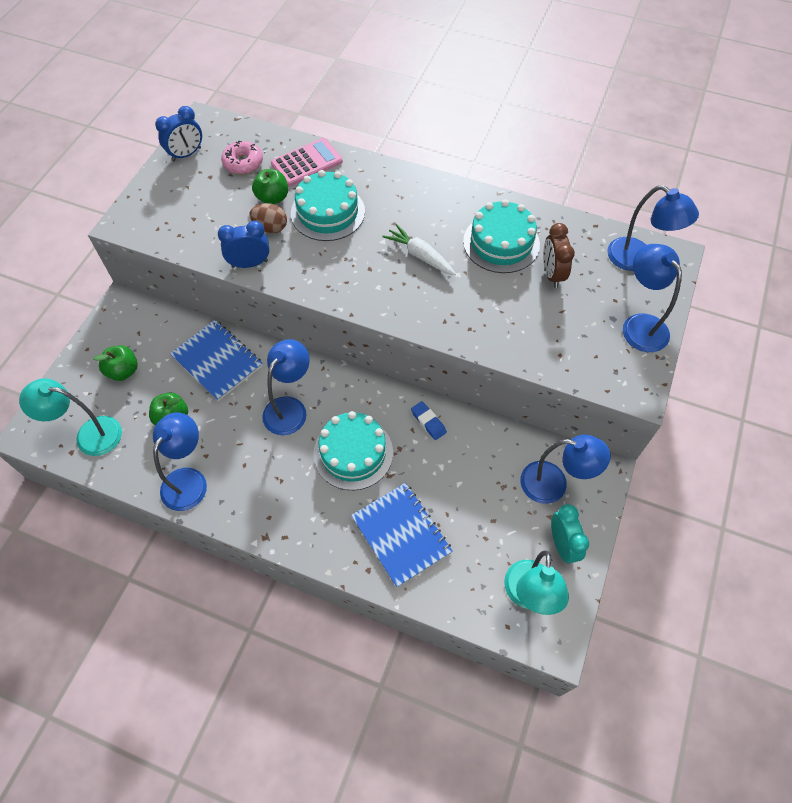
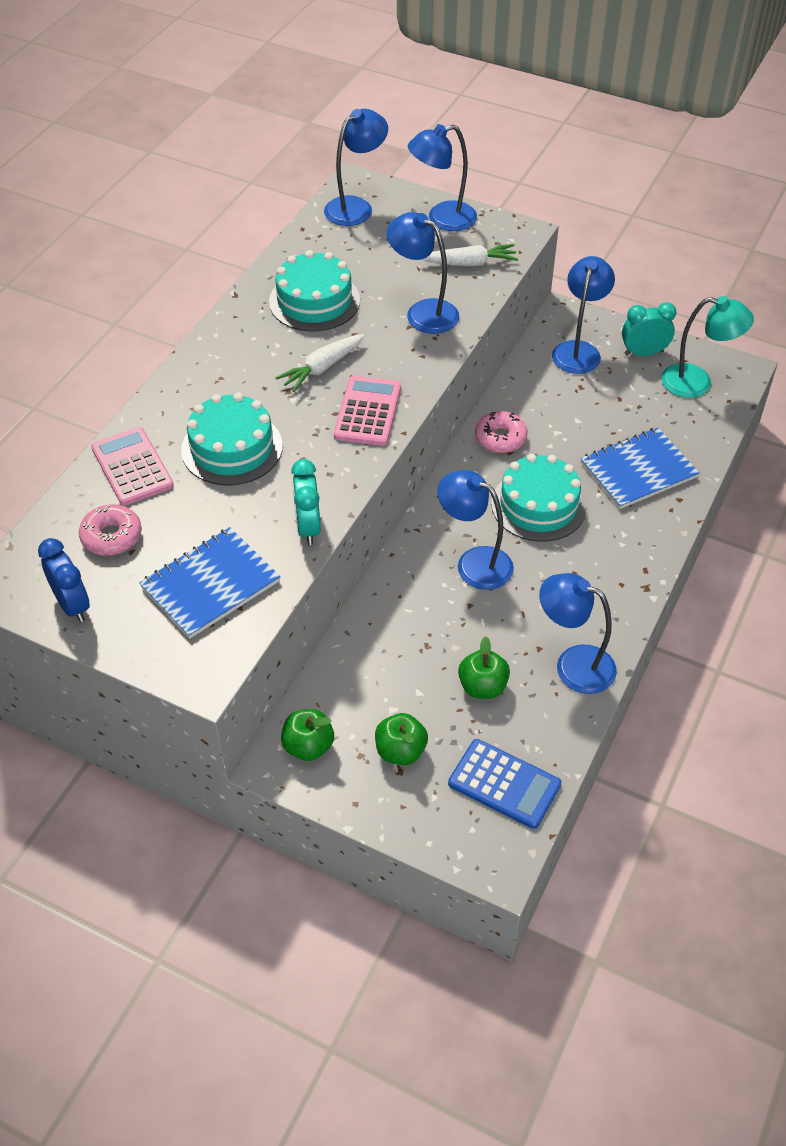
camera: 85 degrees left, 10 degrees down
turquoise lamp [19,378,122,456] -> blue calculator [448,739,561,829]
blue notebook [170,320,263,401] -> blue notebook moved to [139,527,281,639]
blue clock [218,221,270,268] -> turquoise clock [291,459,321,545]
brown egg [249,203,287,233] -> none
green apple [252,169,288,204] -> green apple moved to [281,709,334,761]
blue eraser [411,401,447,440] -> pink donut [475,411,528,453]
brown clock [543,223,575,288] -> none
none -> pink calculator [334,376,401,446]
none -> blue lamp [387,212,459,334]
none -> white carrot [421,244,518,266]

